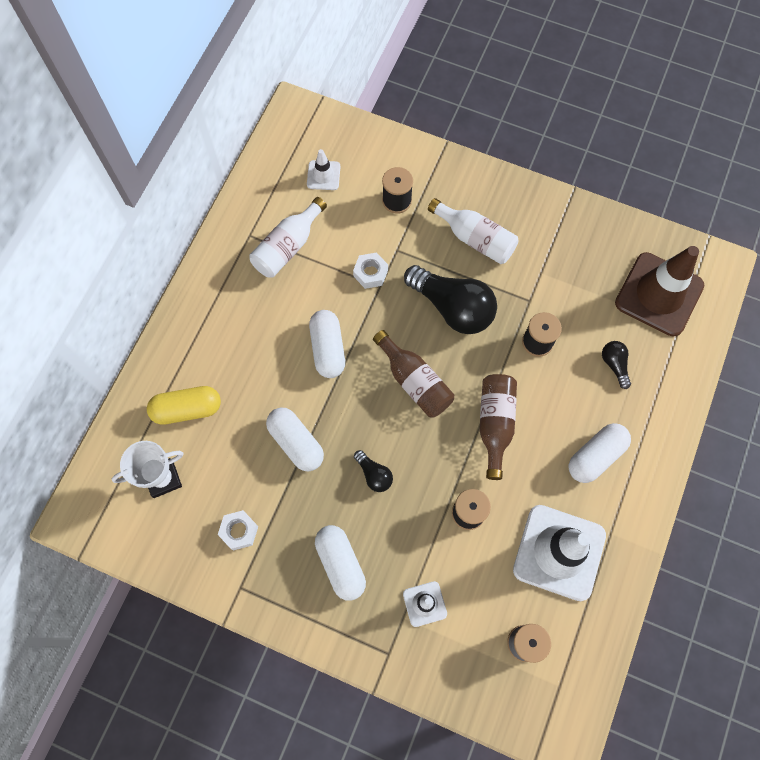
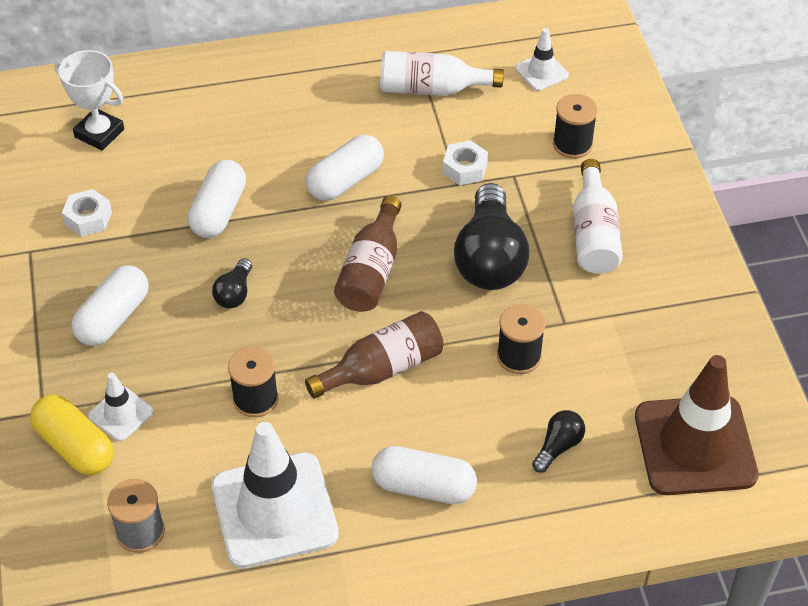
camera: 55 degrees right, 20 degrees down
yellow capsule [147,386,221,425] -> yellow capsule moved to [30,395,113,475]

